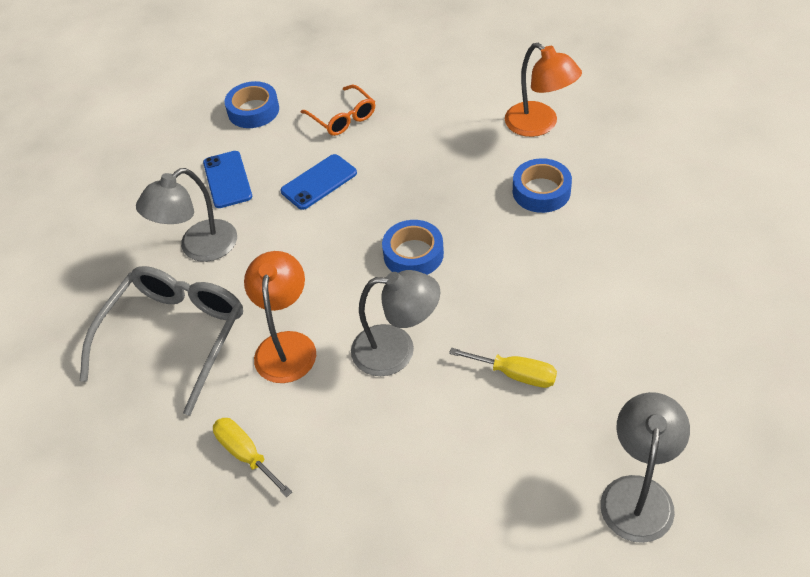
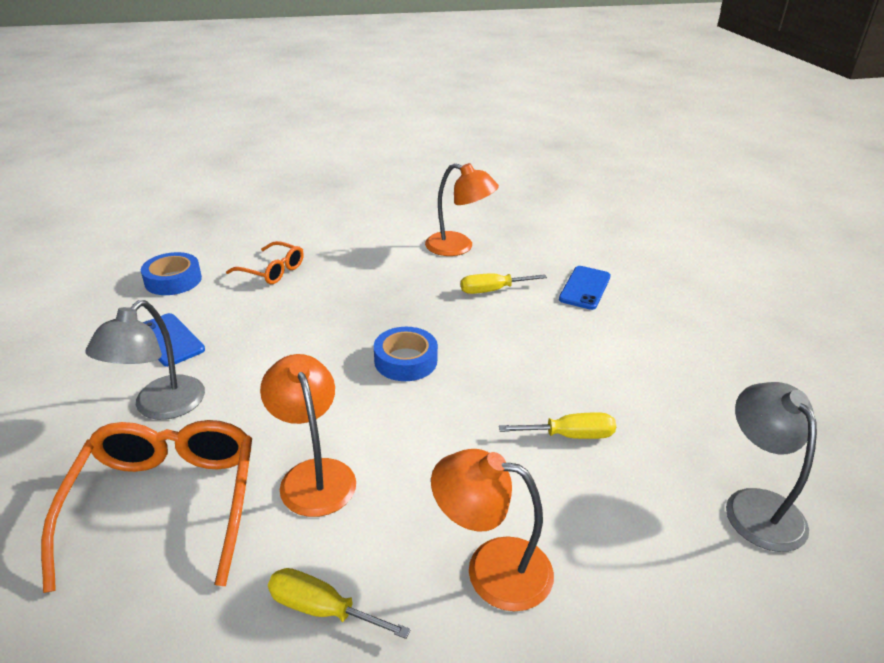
camera: 30 degrees left, 15 degrees down
grey glasses [80,266,243,416] -> orange glasses [41,420,252,593]
blue phone [280,154,357,210] -> blue phone moved to [559,266,611,310]
grey lamp [351,270,440,376] -> none
blue tape [513,158,572,213] -> yellow screwdriver [461,273,547,294]
none -> orange lamp [431,449,554,611]

